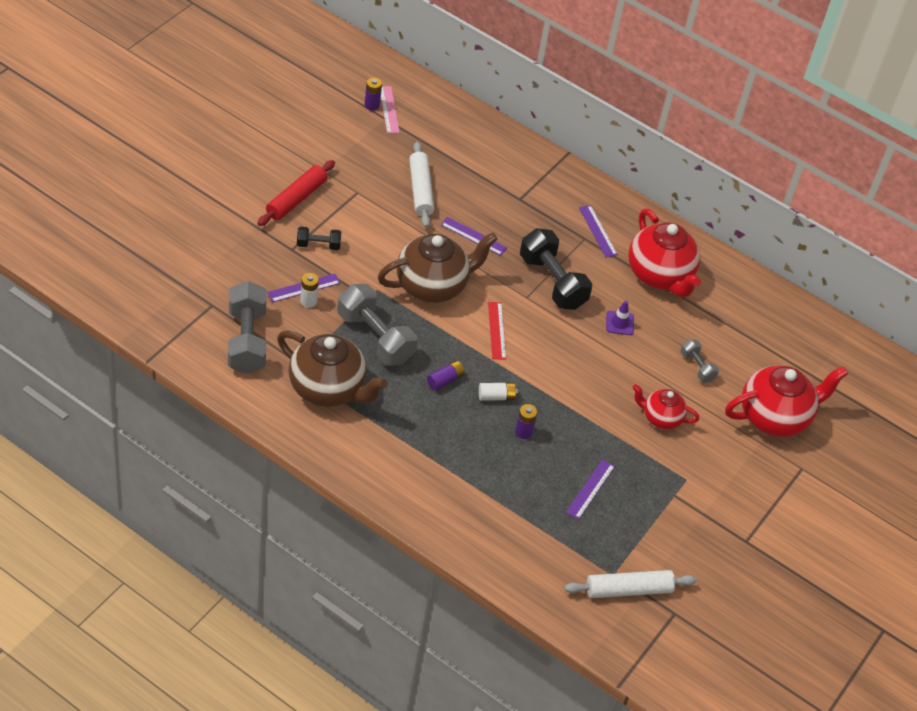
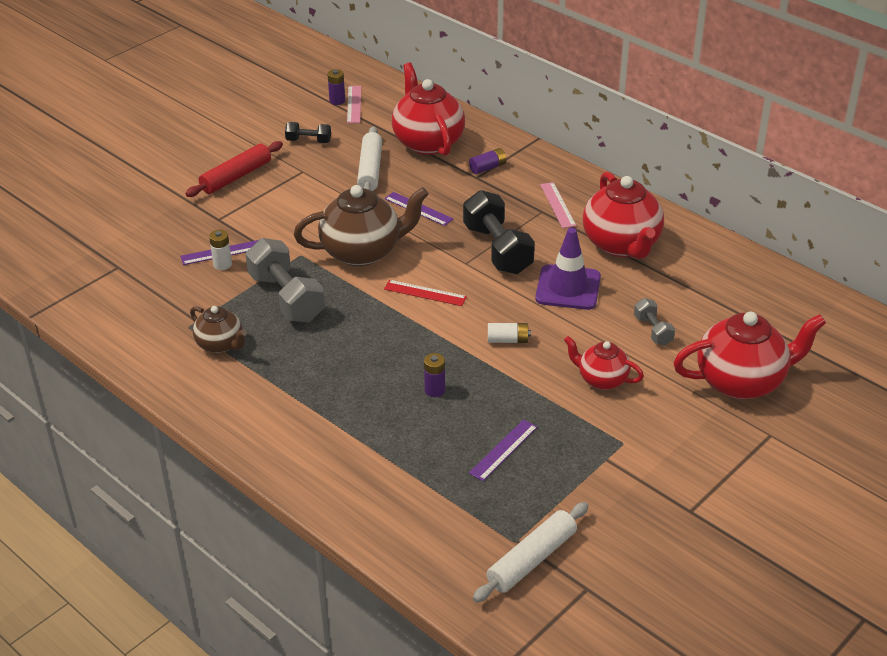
camera: 15 degrees right, 10 degrees down
grey dumbbell [228,281,266,374] -> none
brown teapot [277,331,388,407] -> brown teapot [190,306,247,353], size x0.56
black dumbbell [297,227,341,250] -> black dumbbell moved to [285,122,331,143]
purple battery [427,361,465,391] -> purple battery moved to [469,148,506,174]
white battery [479,383,518,401] -> white battery moved to [488,323,531,343]
red ruler [488,302,506,360] -> red ruler turned 75 degrees counterclockwise [384,280,467,306]
white rolling pin [564,570,697,598] -> white rolling pin turned 45 degrees counterclockwise [473,502,588,603]
purple ruler [579,205,618,258] -> pink ruler [540,182,576,228]
purple traffic cone [606,300,634,335] -> purple traffic cone [535,228,601,310], size x1.91
none -> red teapot [392,63,465,156]

